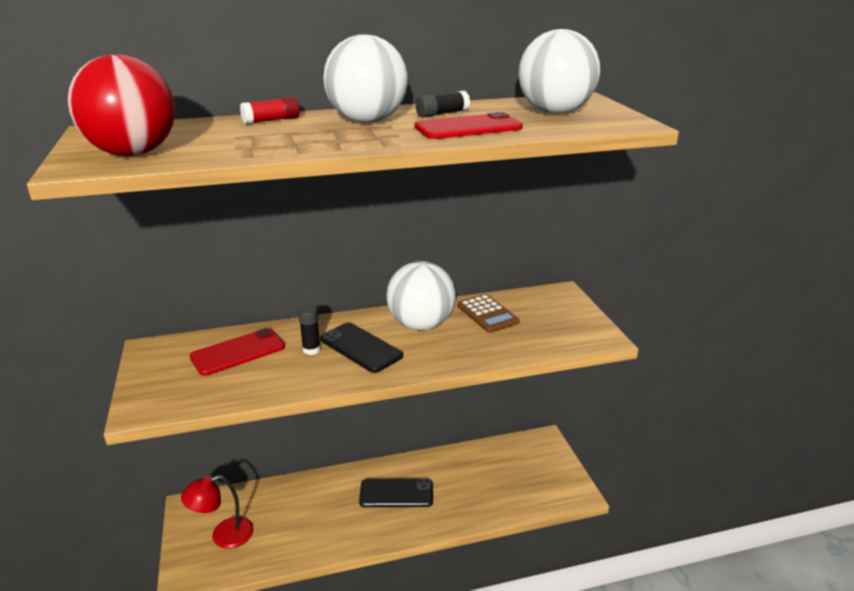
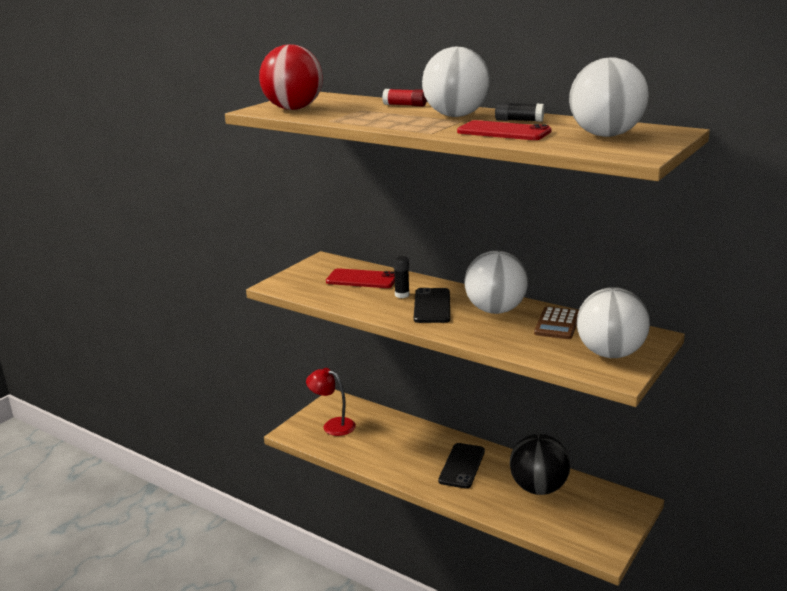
camera: 50 degrees right, 5 degrees down
black phone [359,479,433,507] -> black phone turned 60 degrees clockwise [438,443,485,489]
none -> black ball [510,434,570,495]
none -> white ball [577,287,650,358]

